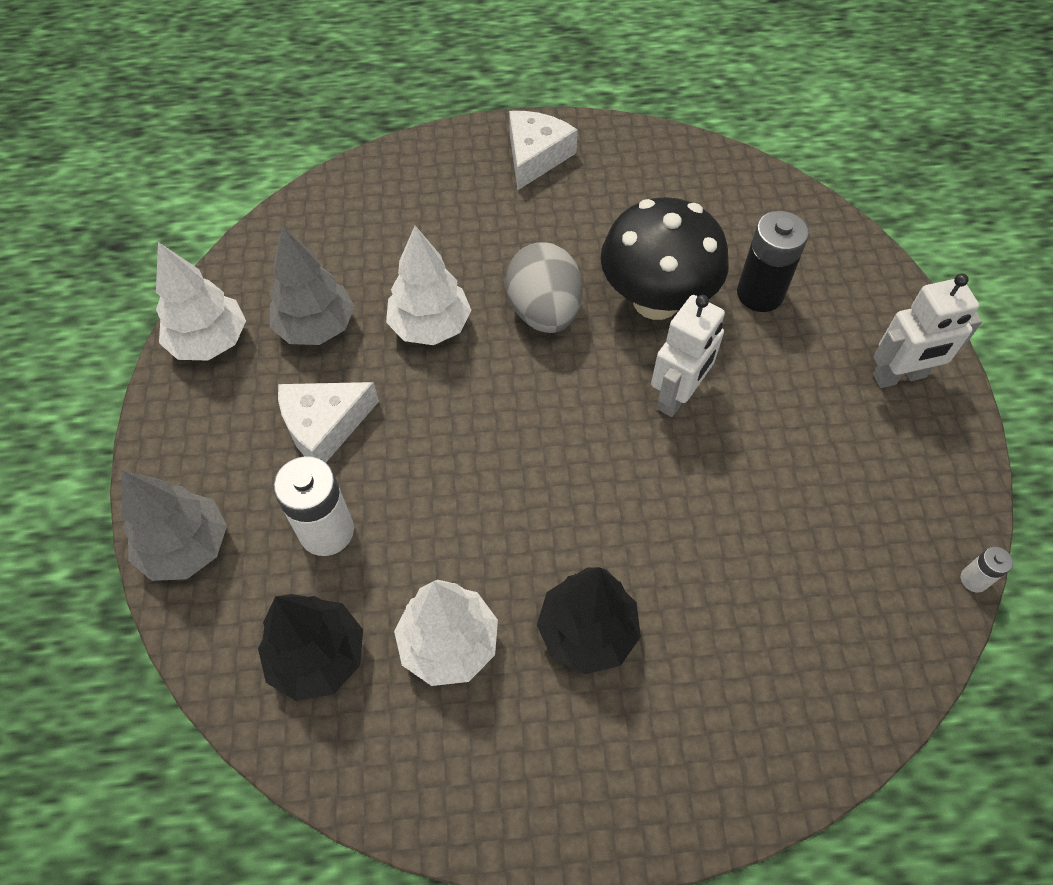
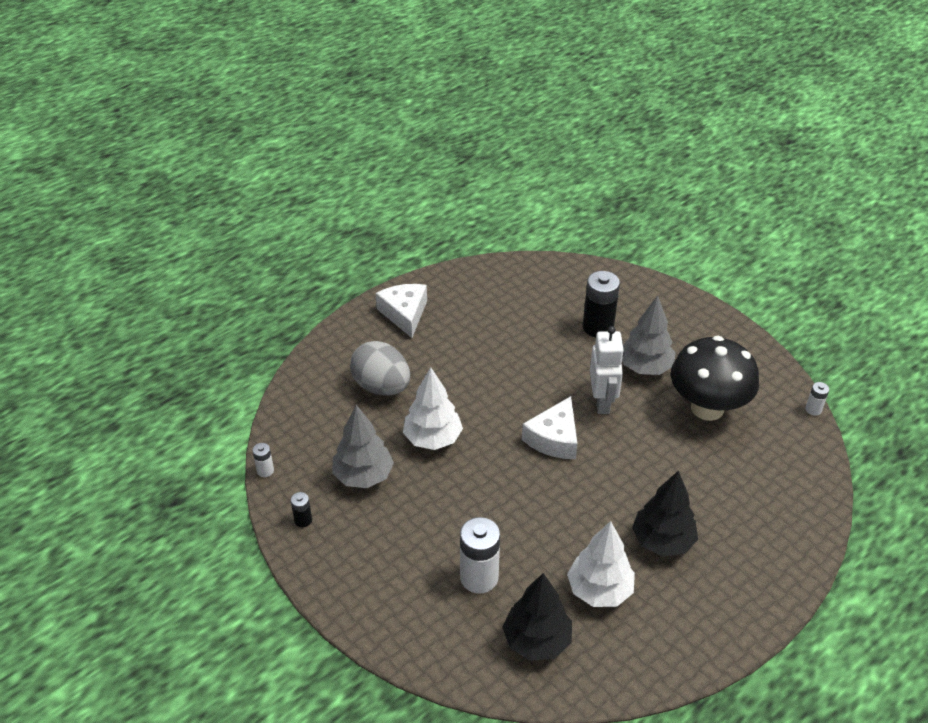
camera: 35 degrees left, 15 degrees down
grey tree [122,470,227,581] -> grey tree moved to [622,296,676,375]
white tree [156,242,246,360] -> black battery [291,492,312,527]
white cheese [278,382,379,462] -> white cheese moved to [522,396,578,459]
grey egg [506,242,583,333] -> grey egg moved to [350,341,410,396]
black mushroom [600,197,729,320] -> black mushroom moved to [671,336,759,421]
white robot [873,274,982,388] -> none
none -> white battery [252,443,274,477]

